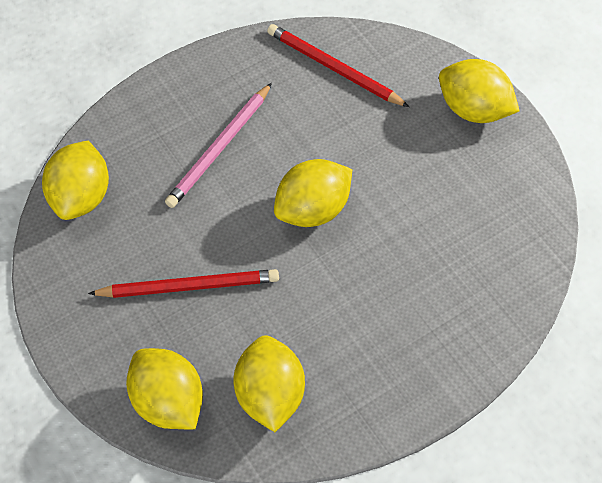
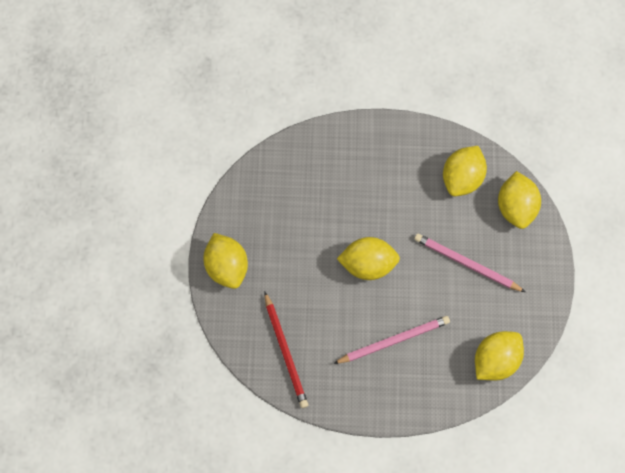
camera: 145 degrees left, 10 degrees up
red pencil [88,269,279,298] -> pink pencil [414,233,525,292]

